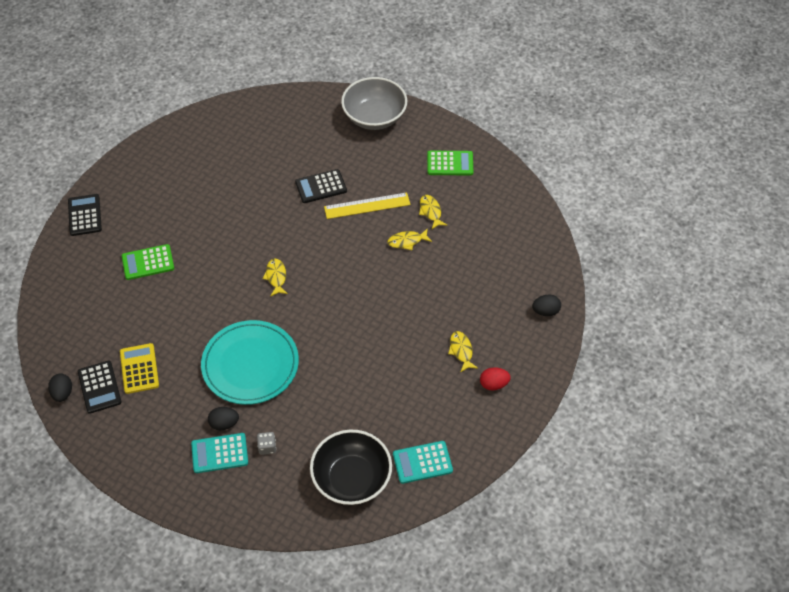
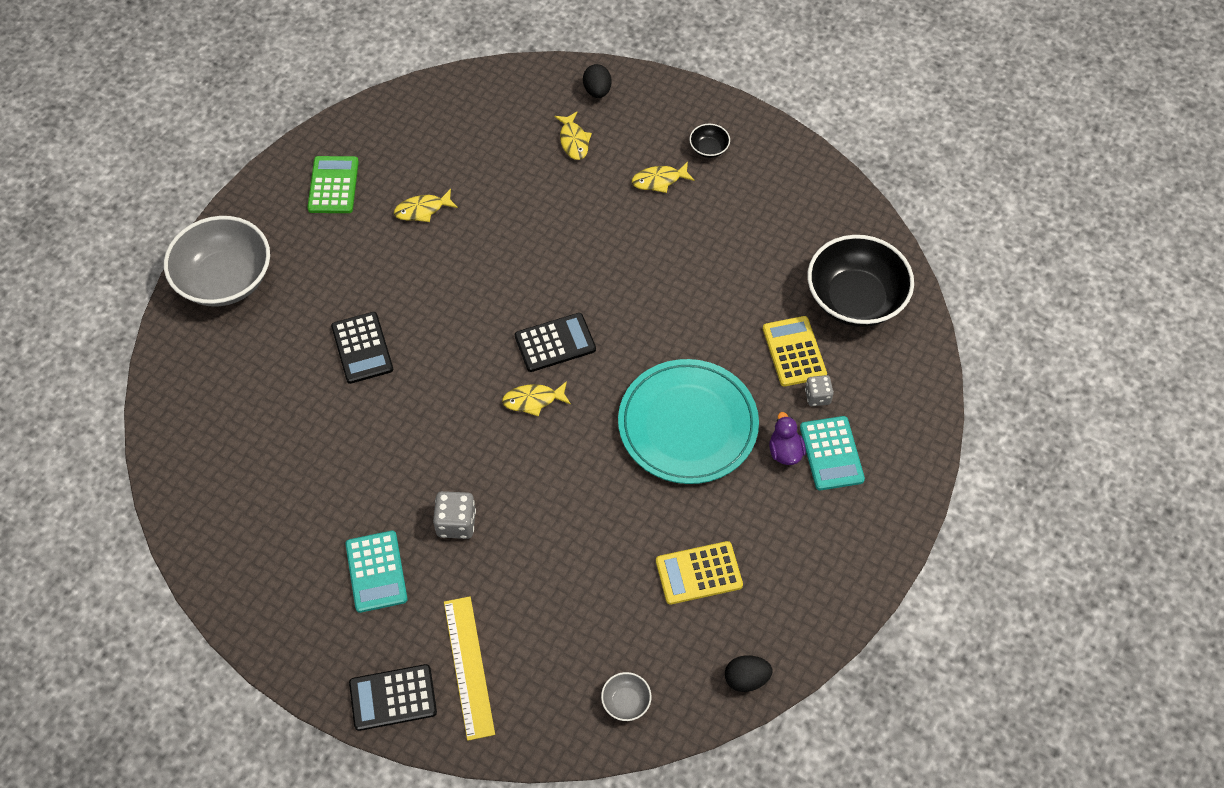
camera: 90 degrees left, 5 degrees up
black calculator [78,361,122,414] -> black calculator moved to [515,313,596,372]
green calculator [122,244,174,280] -> none
black egg [208,407,239,430] -> purple duck [769,412,806,465]
yellow ruler [324,192,410,219] -> yellow ruler moved to [444,596,495,741]
yellow fish [387,228,432,250] -> yellow fish moved to [554,112,592,160]
turquoise calculator [393,441,453,484] -> turquoise calculator moved to [346,531,408,613]
red egg [480,367,511,391] -> black bowl [689,124,730,158]
none -> grey dice [433,491,476,539]
none -> grey bowl [601,672,651,721]
none -> yellow calculator [763,316,827,386]

